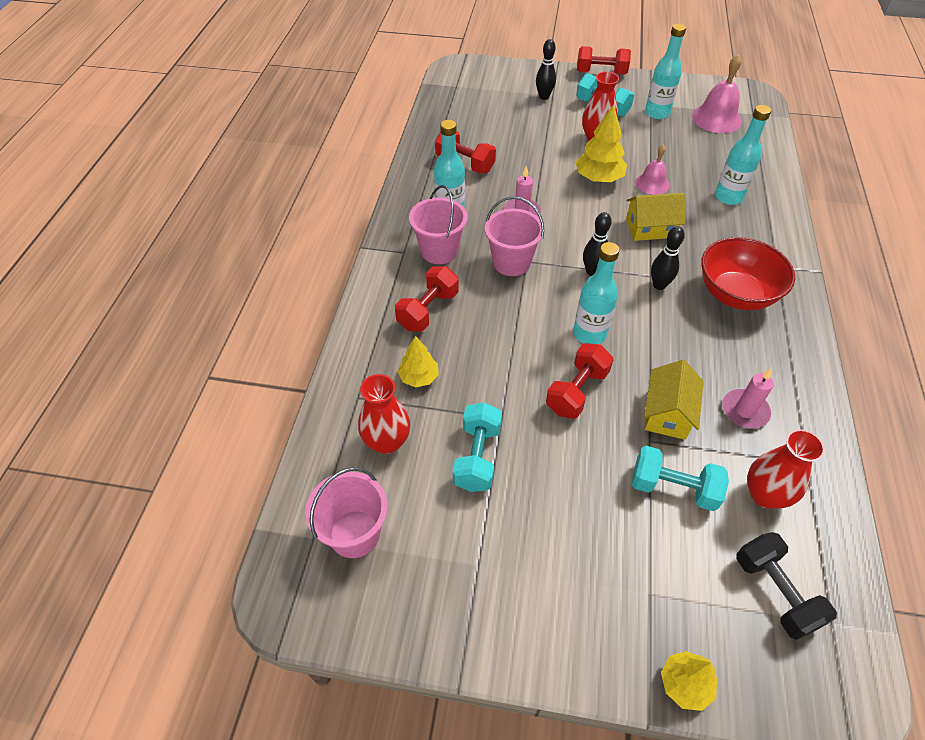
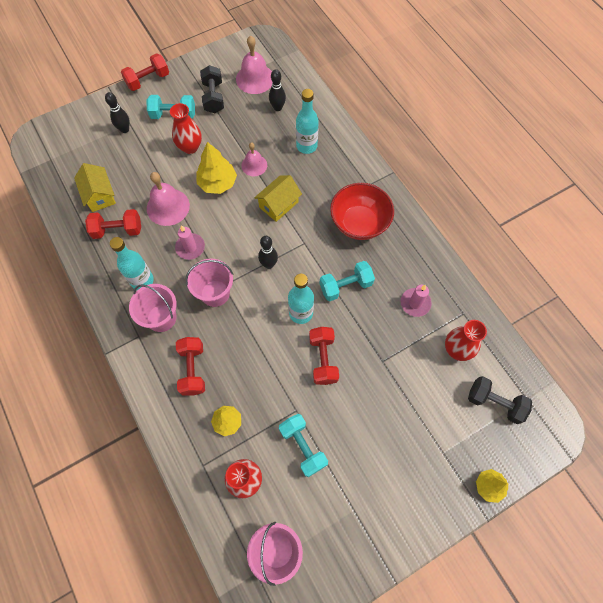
camera: 40 degrees left, 15 degrees up
turquoise dumbbell [632,446,729,511] -> turquoise dumbbell moved to [319,261,375,301]
yellow house [644,360,704,440] -> yellow house moved to [74,163,116,212]
turquoise bottle [645,24,686,119] -> black dumbbell [200,65,224,113]
black bowling pin [651,226,685,290] -> black bowling pin moved to [269,69,286,111]
none -> pink bell [147,172,190,226]

